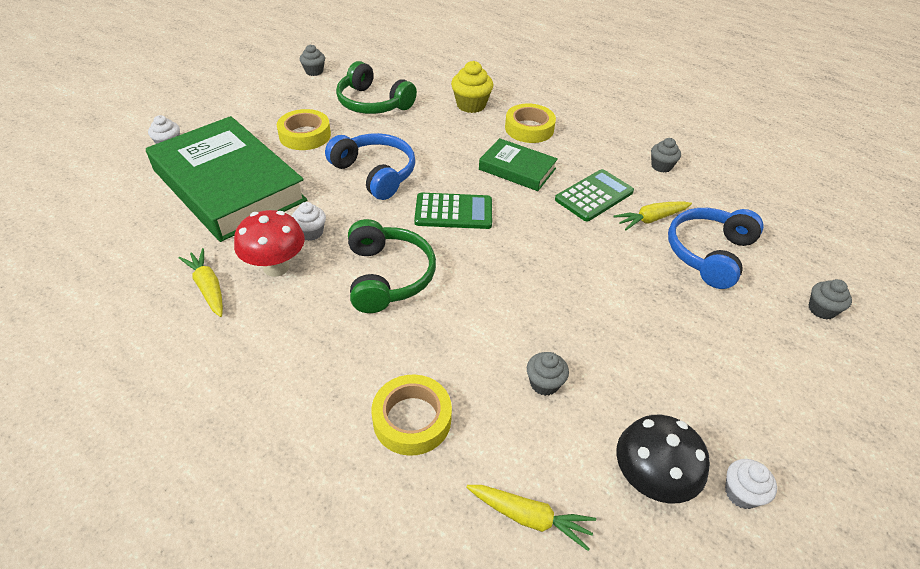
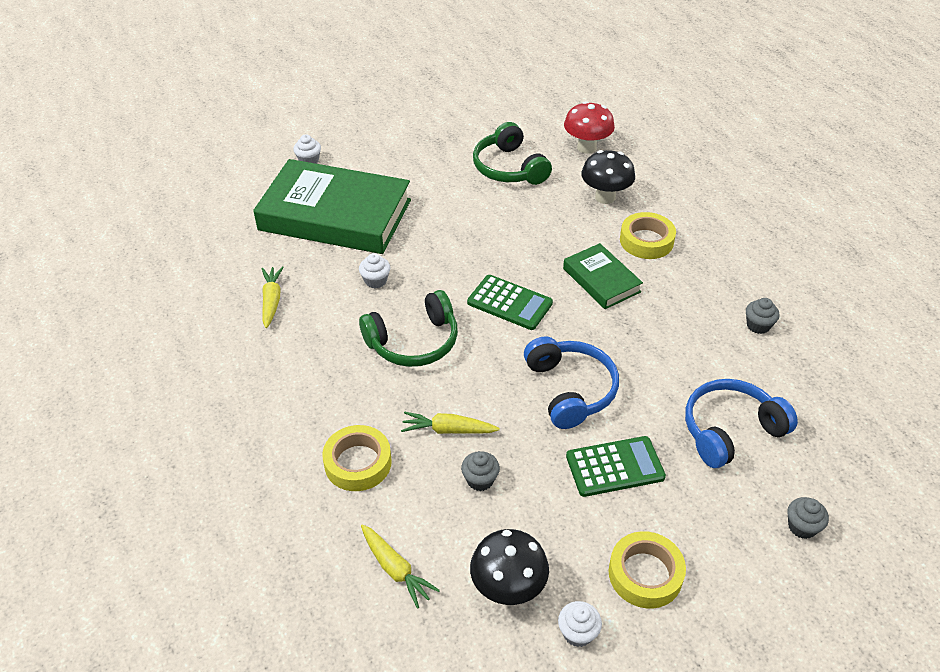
camera: 30 degrees right, 0 degrees up
green book [146,116,307,242] -> green book turned 60 degrees counterclockwise [253,159,411,254]
red mushroom [234,210,305,277] -> red mushroom moved to [564,101,615,154]
yellow tape [277,109,331,150] -> yellow tape moved to [609,531,686,609]
grey cupcake [300,44,325,76] -> none
blue headphones [325,133,415,200] -> blue headphones moved to [524,336,619,429]
green headphones [348,219,436,313] -> green headphones turned 45 degrees clockwise [359,290,458,367]
yellow cupcake [451,61,493,113] -> black mushroom [581,150,635,204]
green calculator [555,169,634,221] -> green calculator moved to [566,436,666,497]
yellow carrot [614,202,692,230] -> yellow carrot moved to [401,411,500,434]

